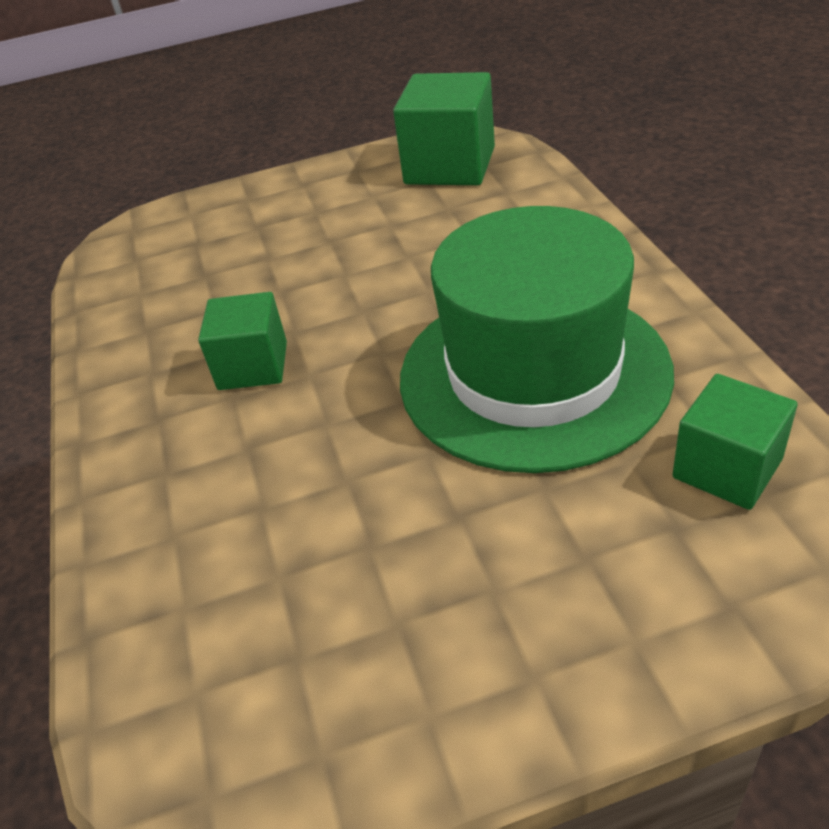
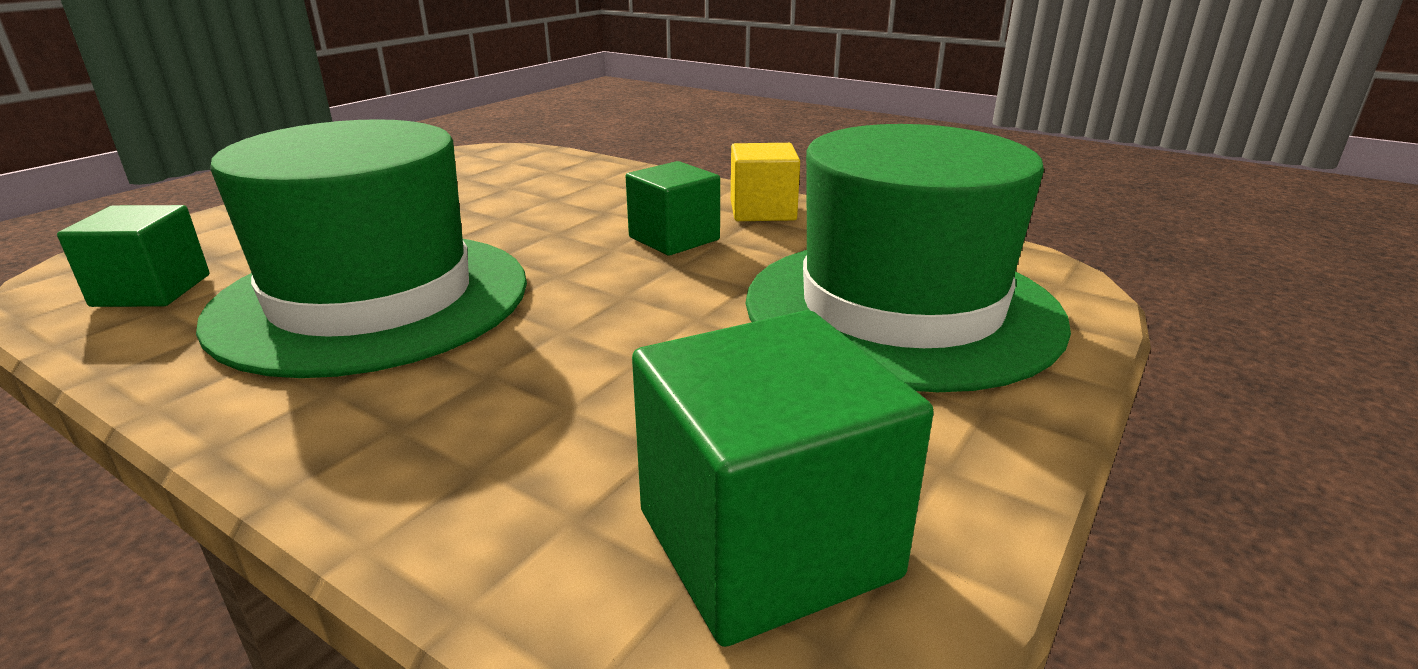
camera: 135 degrees right, 15 degrees down
none -> yellow cube [731,143,800,221]
none -> green hat [746,124,1071,392]

